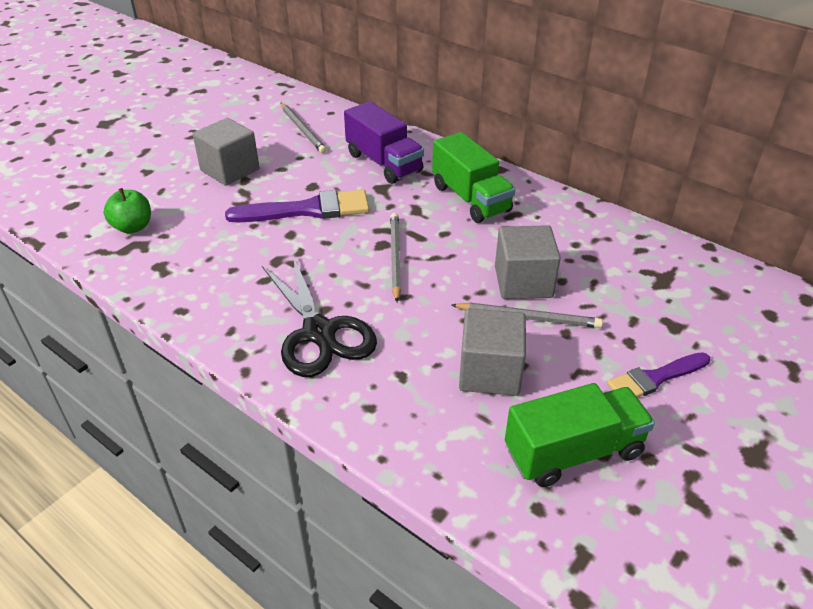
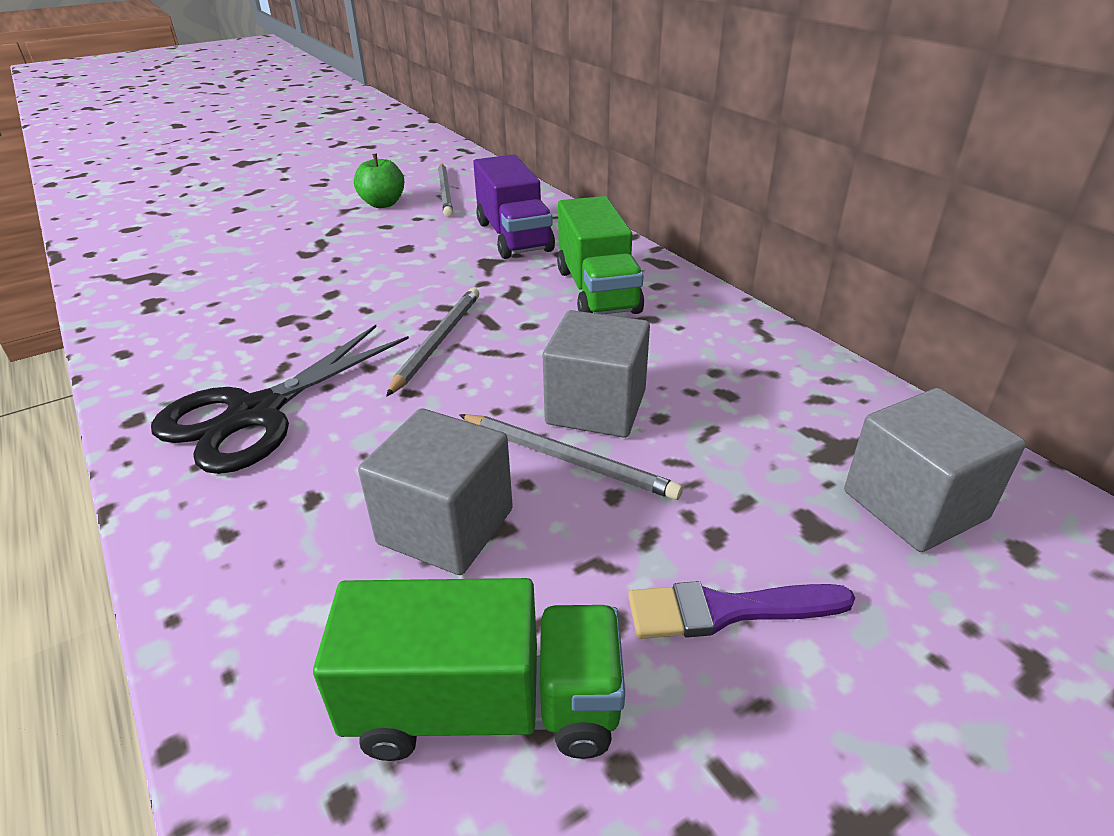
camera: 20 degrees right, 5 degrees down
green apple [104,188,151,234] -> green apple moved to [354,154,404,208]
grey cube [193,118,259,186] -> grey cube moved to [844,388,1026,552]
purple brush [225,190,369,223] -> none
black scissors [262,256,377,377] -> black scissors turned 45 degrees clockwise [151,325,409,474]

